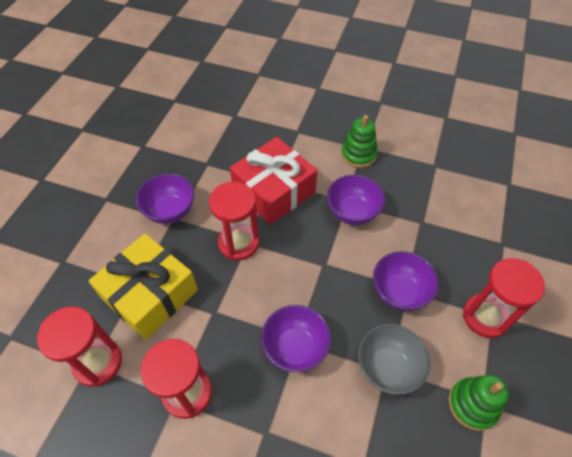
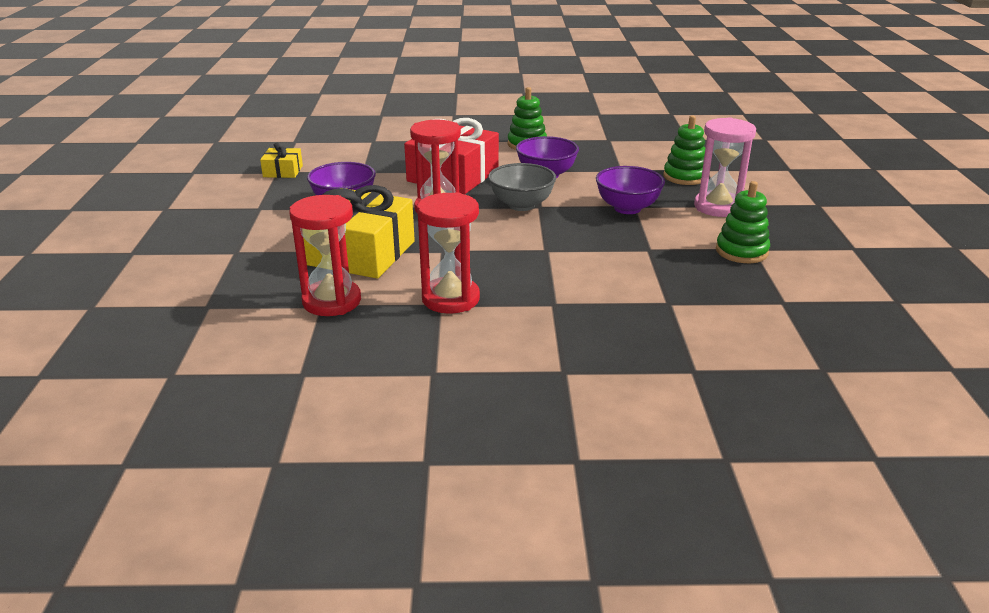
camera: 20 degrees left, 25 degrees down
purple bowl [261,305,331,372] -> none
grey bowl [358,324,430,395] -> grey bowl moved to [488,163,556,211]
red hourglass [463,258,545,338] -> pink hourglass [694,117,756,217]
none -> yellow gift [260,143,303,178]
none -> green stacking toy [663,115,705,185]

